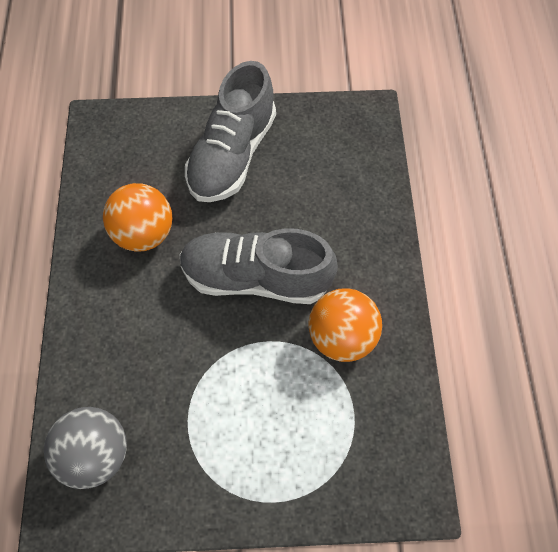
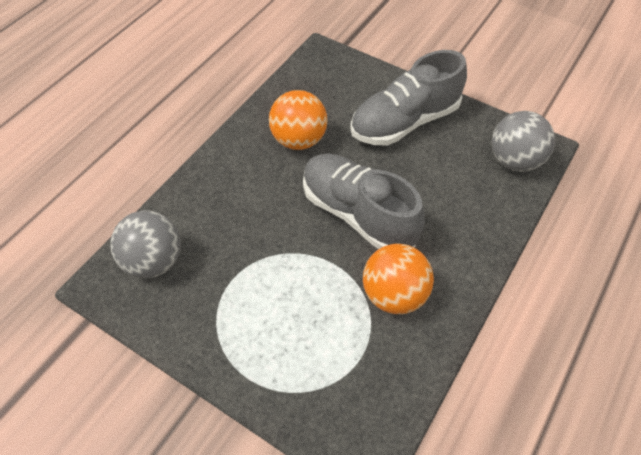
camera: 35 degrees right, 10 degrees down
none -> grey ball [491,111,555,172]

